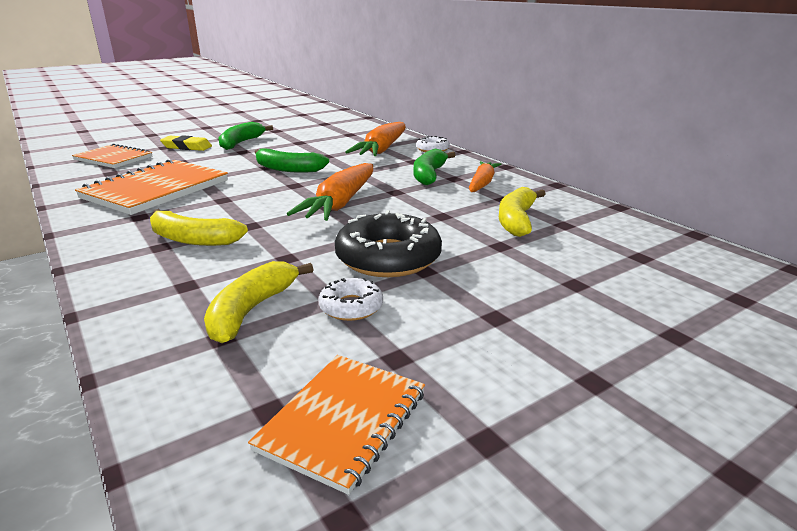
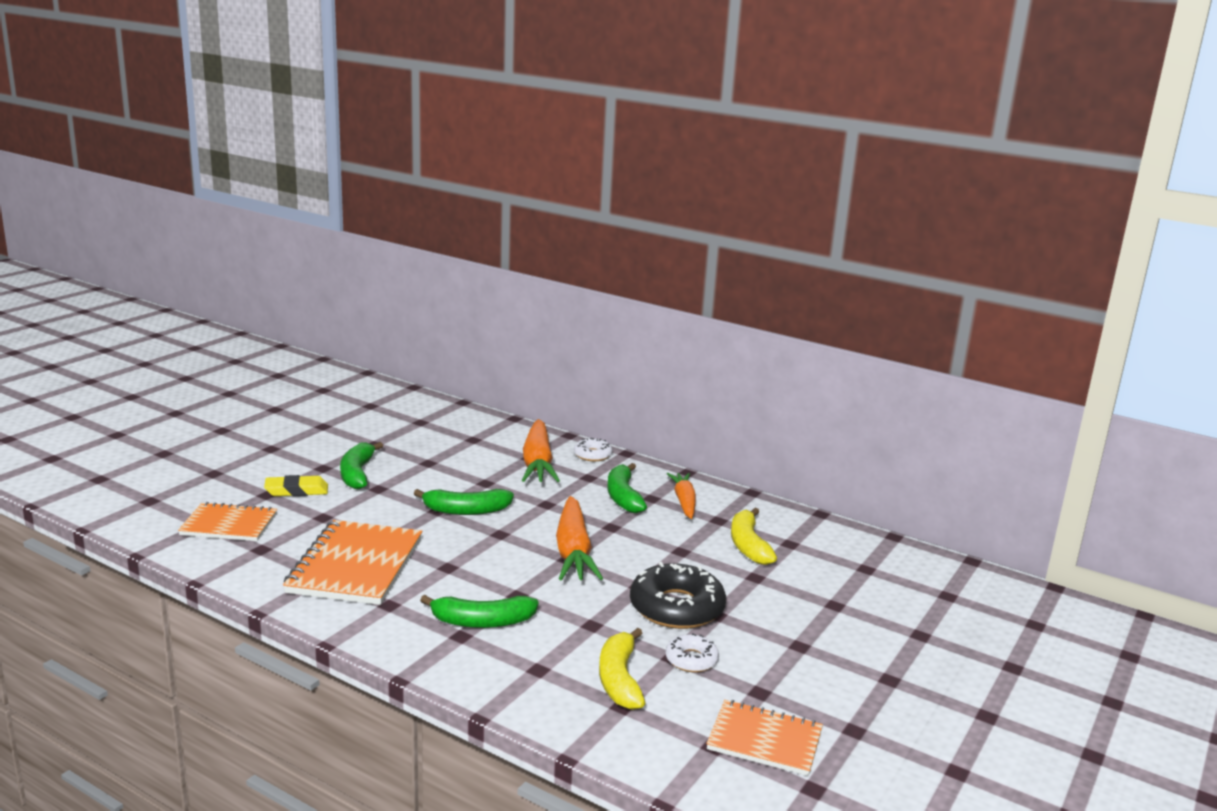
camera: 25 degrees left, 5 degrees down
yellow banana [150,209,248,246] -> green banana [420,595,539,628]
orange notebook [248,355,425,495] -> orange notebook turned 75 degrees counterclockwise [706,700,823,776]

